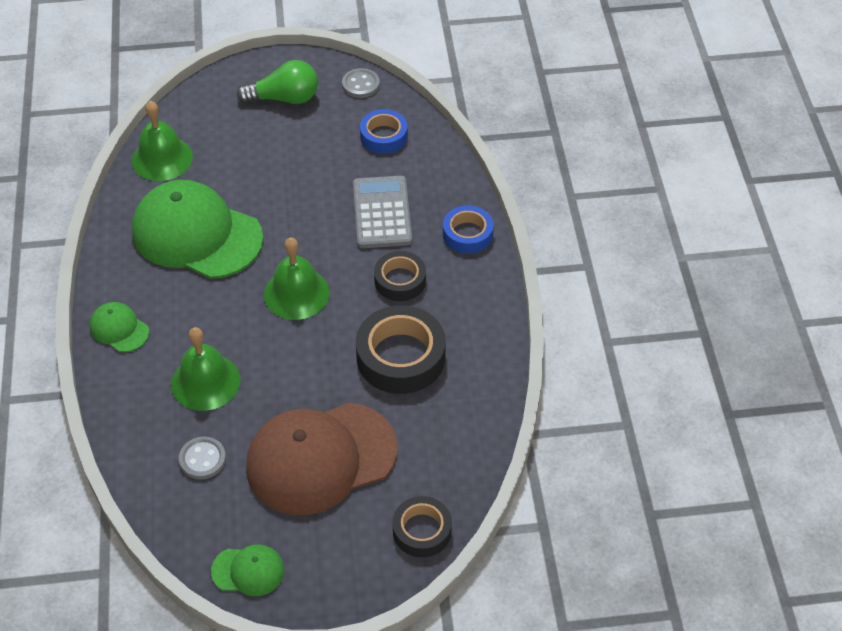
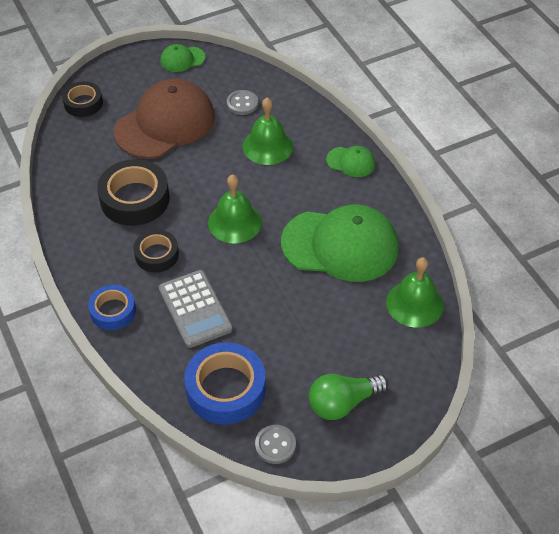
camera: 160 degrees right, 0 degrees up
blue tape [360,109,408,154] -> blue tape [185,342,266,425], size x1.65

